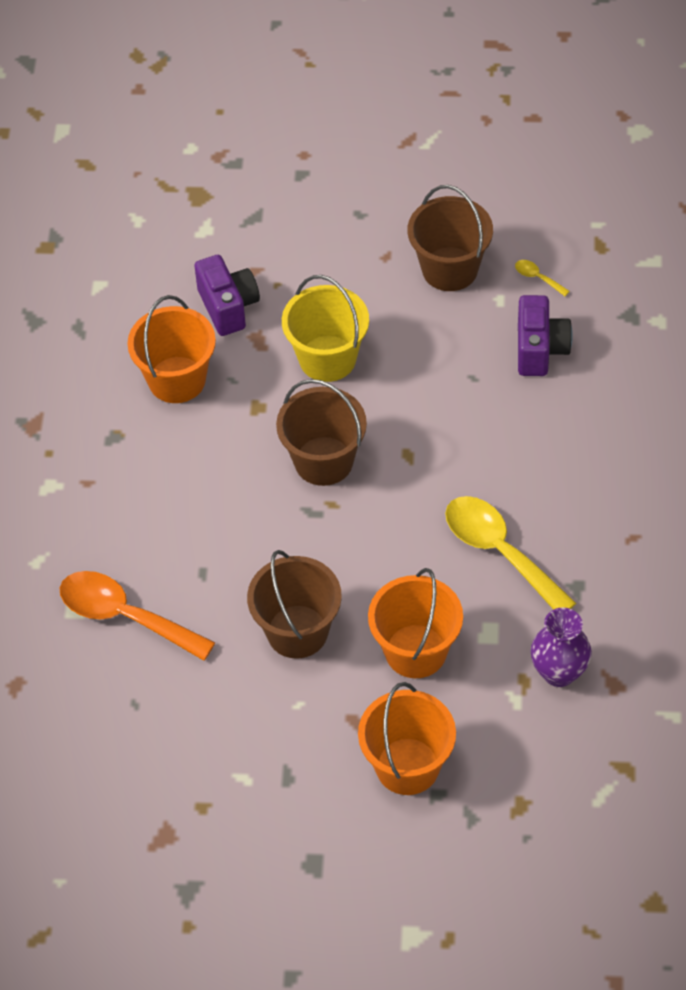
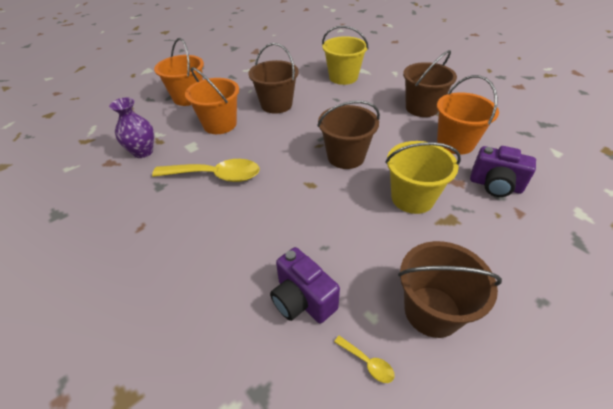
camera: 135 degrees right, 10 degrees down
orange spoon [60,571,215,661] -> yellow bucket [322,26,369,85]
yellow spoon [515,260,570,296] -> yellow spoon turned 45 degrees clockwise [334,336,395,383]
none -> brown bucket [403,50,457,117]

